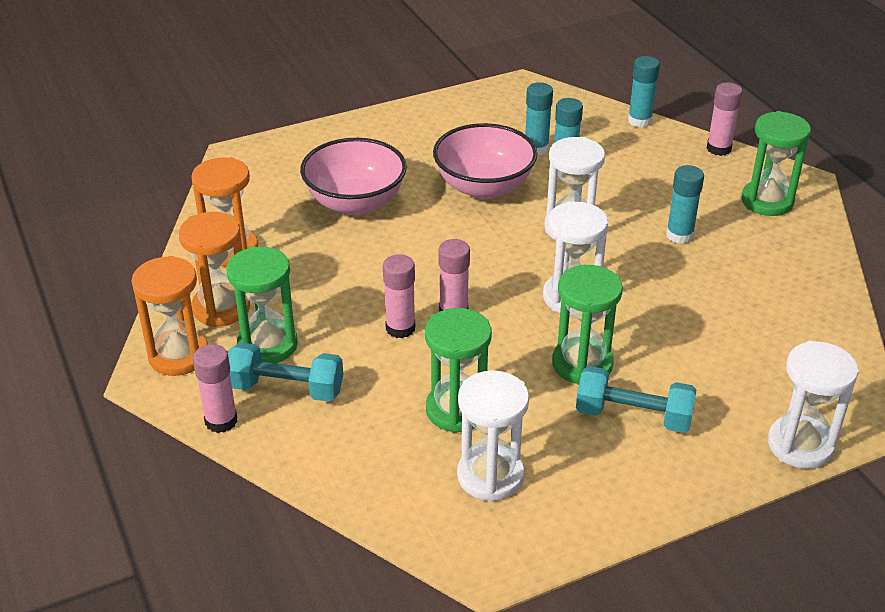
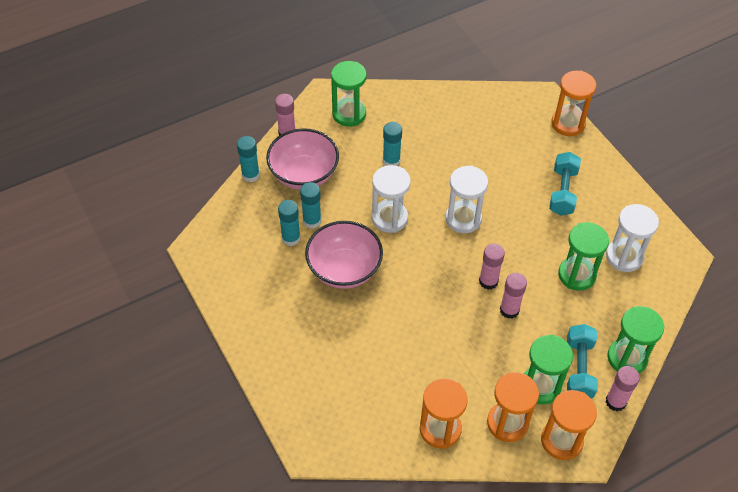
camera: 95 degrees left, 15 degrees up
pink bowl [300,138,407,215] -> pink bowl moved to [266,128,339,190]
green hourglass [552,265,623,385] -> green hourglass moved to [607,306,665,373]
white hourglass [768,341,859,469] -> orange hourglass [551,70,596,136]

